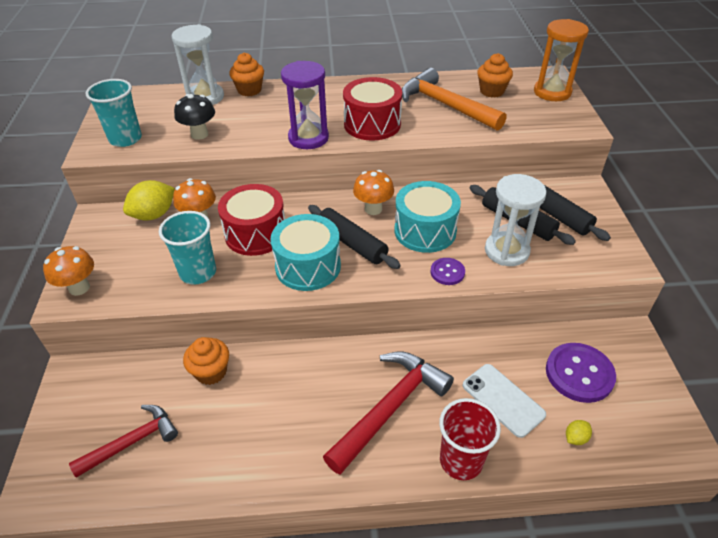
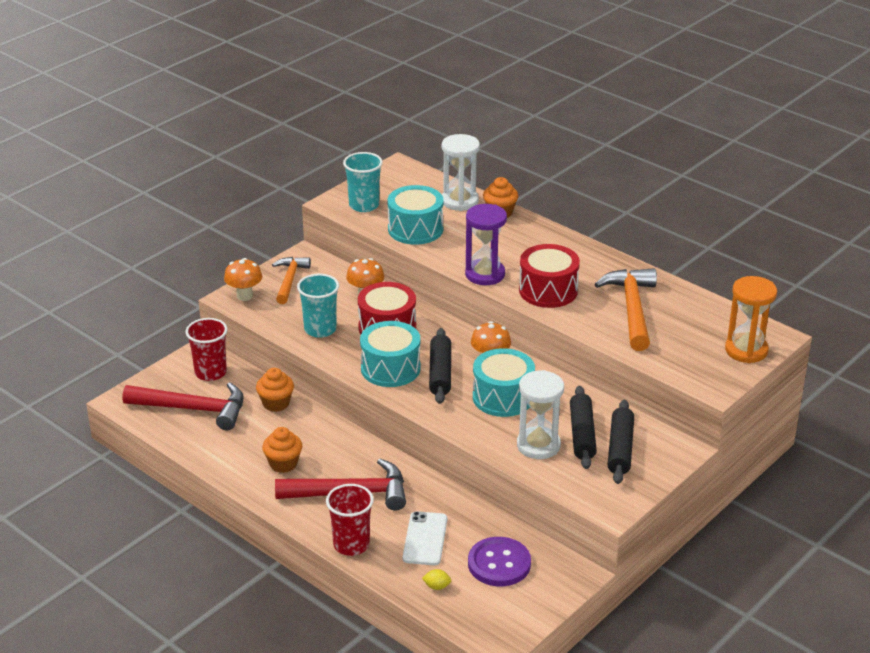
camera: 45 degrees right, 10 degrees down
red hammer [69,405,178,478] -> red hammer [123,382,244,430], size x1.57
yellow lemon [123,180,175,220] -> none
black mushroom [174,94,215,140] -> turquoise drum [387,185,443,245]
purple button [431,258,465,285] -> none
orange cupcake [477,53,513,98] -> orange cupcake moved to [262,427,302,473]
none -> red cup [186,318,228,381]
none -> orange hammer [272,257,311,304]

